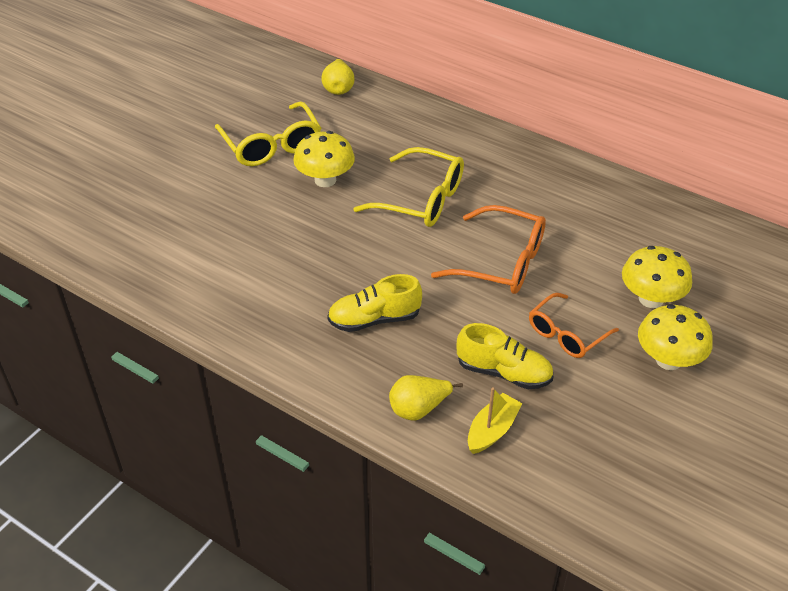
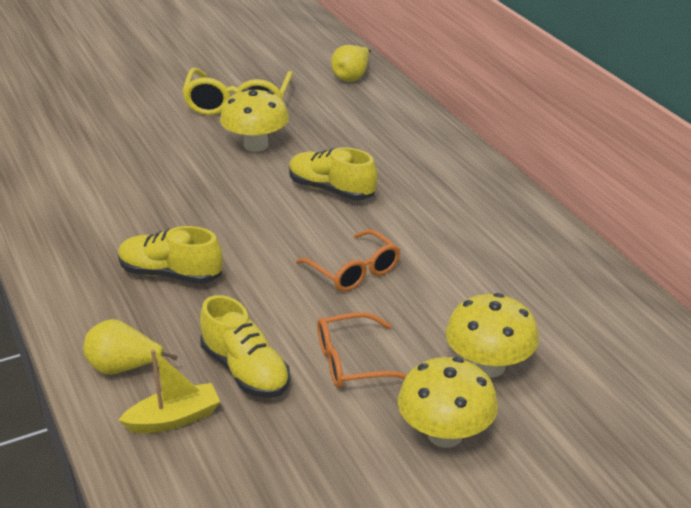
camera: 30 degrees right, 10 degrees down
yellow glasses [353,147,464,227] -> yellow shoe [289,147,377,200]
orange glasses [431,205,546,294] -> orange glasses [296,230,400,292], size x0.66

